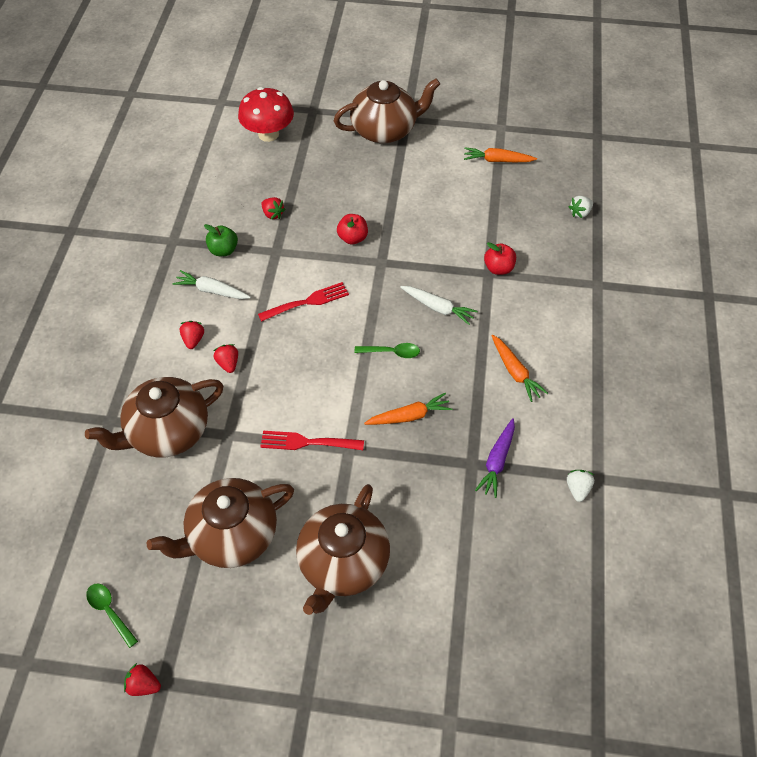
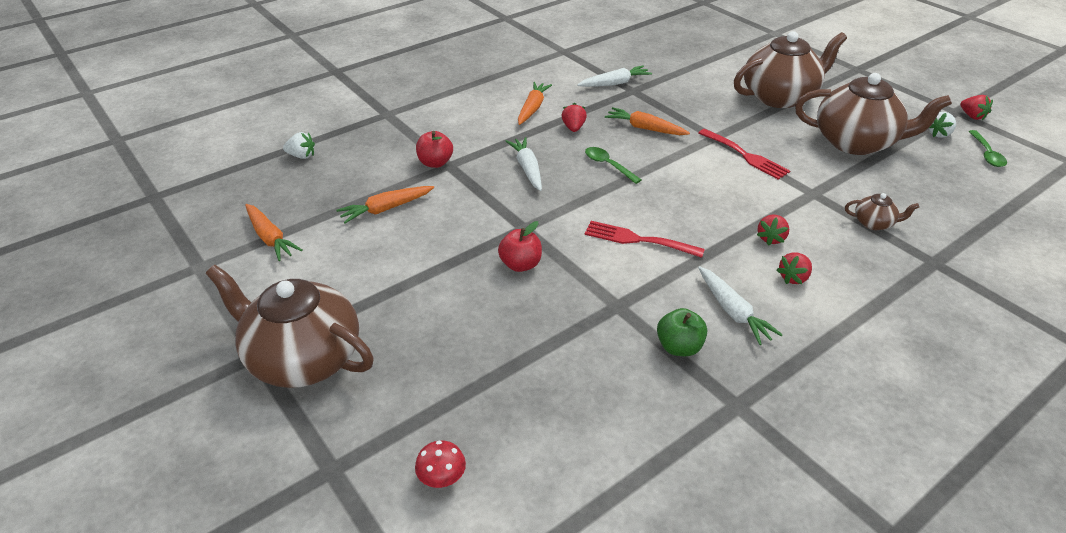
camera: 135 degrees left, 15 degrees down
brown teapot [85,377,224,457] -> brown teapot [845,193,919,230], size x0.43
red mushroom [238,87,294,142] -> red mushroom [415,441,466,488], size x0.45
red strawberry [261,197,286,219] -> red strawberry moved to [562,103,587,132]
purple carrot [475,418,515,498] -> white carrot [577,66,652,87]
white strawberry [567,470,594,502] -> white strawberry moved to [929,112,956,138]
none -> orange carrot [336,186,434,223]

